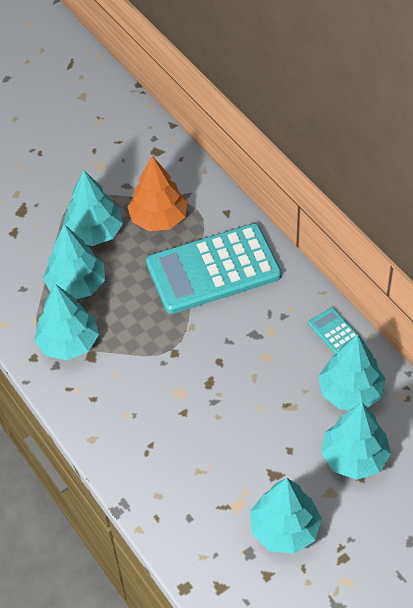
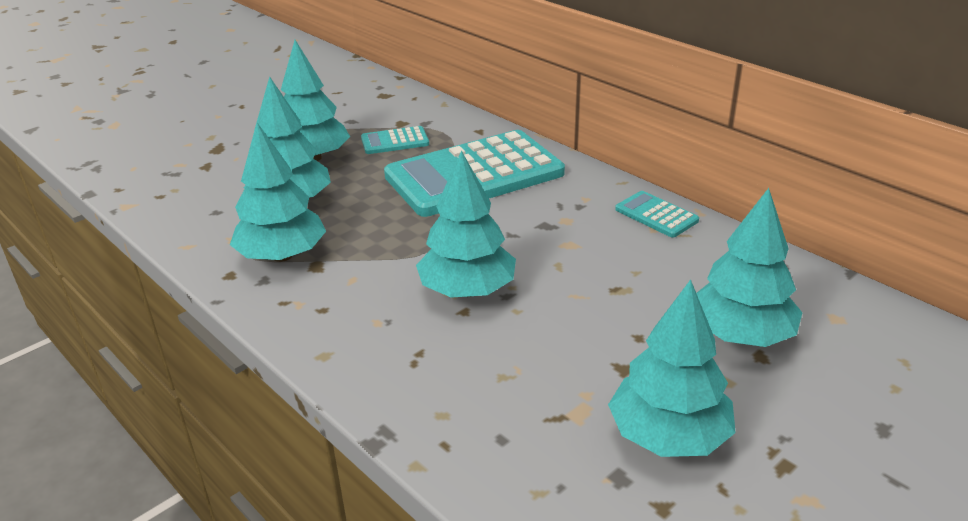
camera: 10 degrees left, 20 degrees down
orange tree [127,156,187,231] -> turquoise calculator [361,126,429,154]
turquoise tree [318,334,386,410] -> turquoise tree moved to [416,150,516,298]

